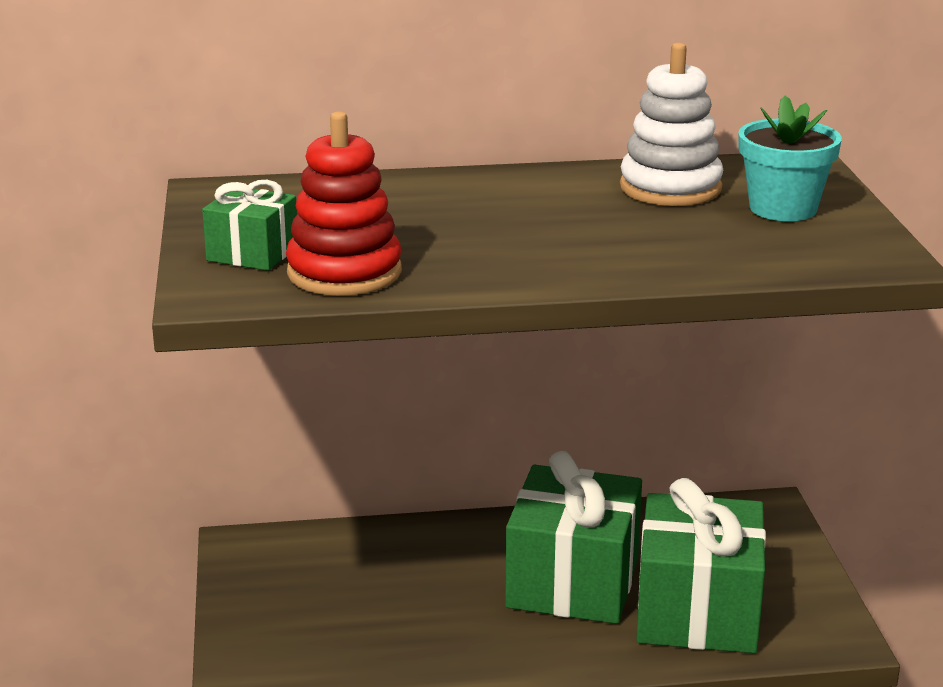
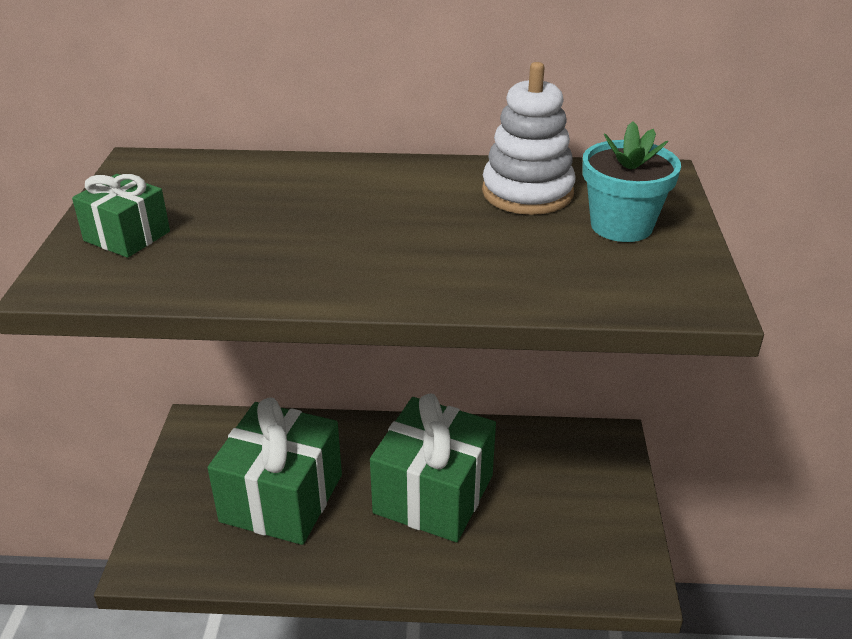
camera: 10 degrees right, 10 degrees up
red stacking toy [286,112,402,296] -> none
green gift [636,478,766,653] -> green gift moved to [208,397,342,545]

